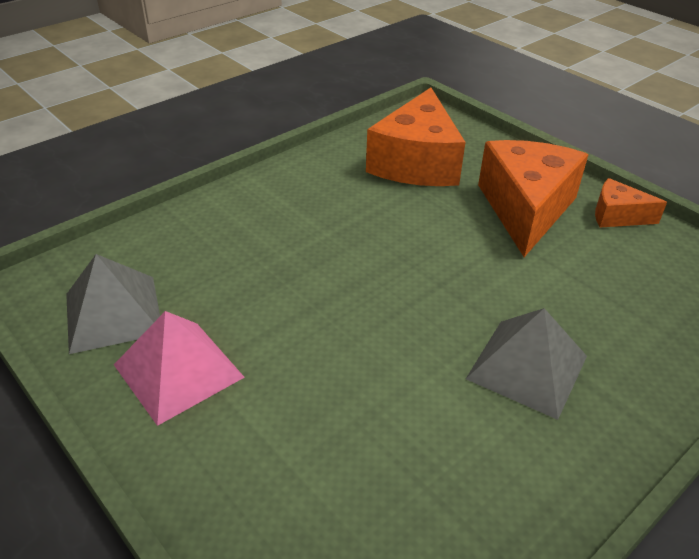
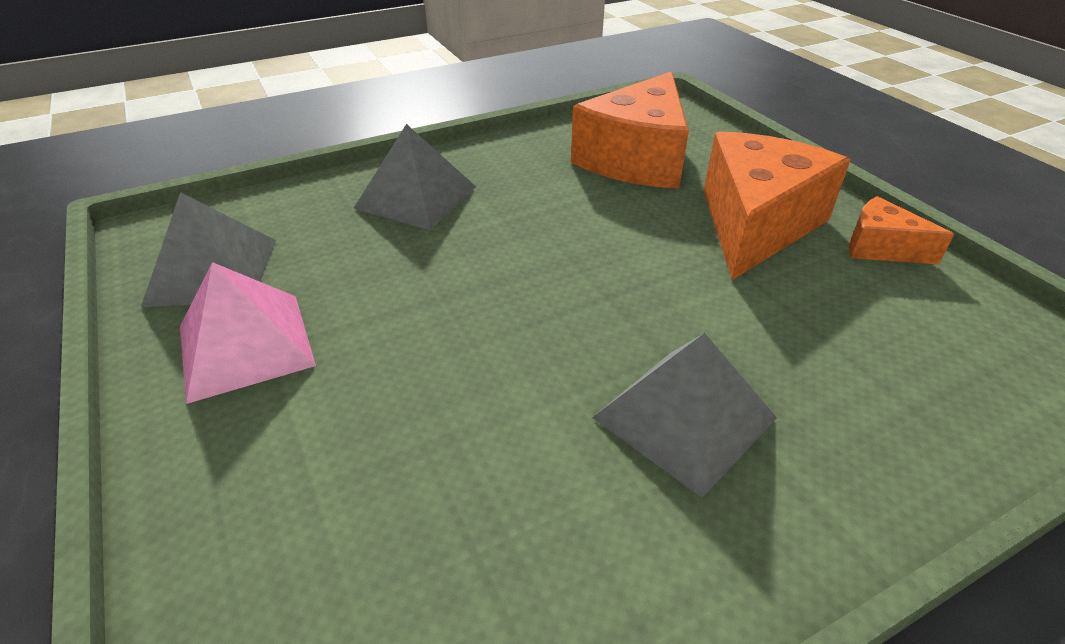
camera: 15 degrees right, 0 degrees up
none -> grey pyramid [353,124,476,230]

